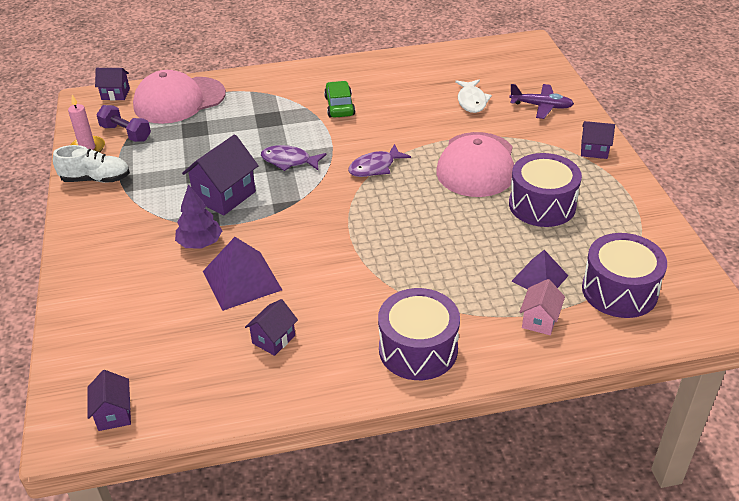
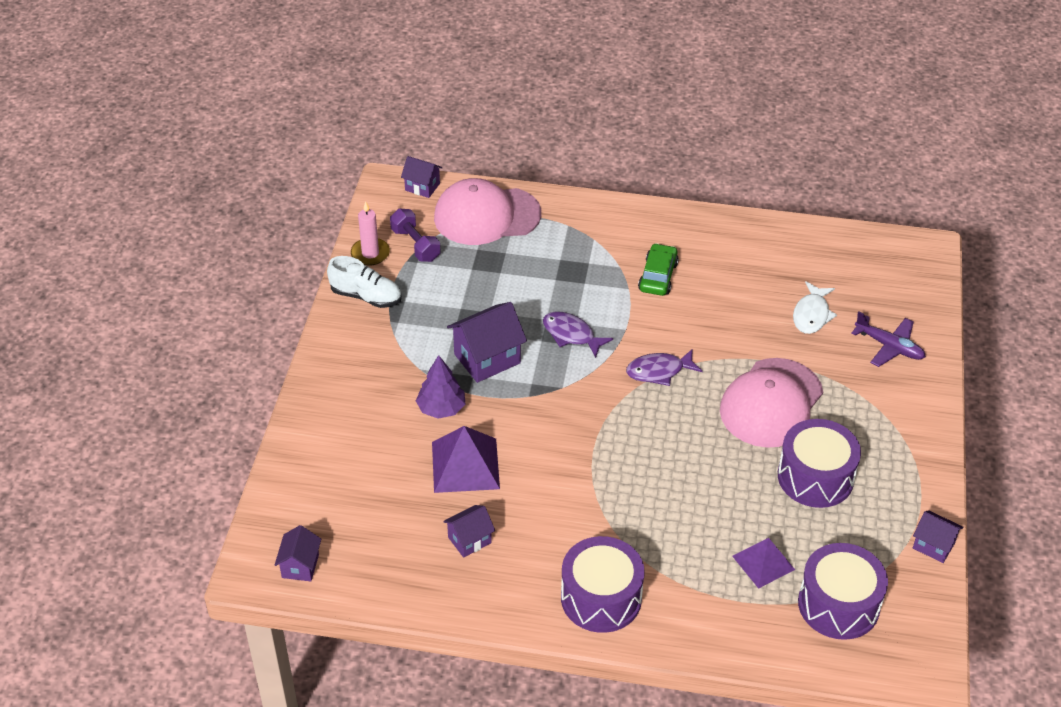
camera: 20 degrees right, 5 degrees up
pink house [519,279,565,335] -> none
purple house [581,121,615,159] -> purple house moved to [913,510,964,563]

